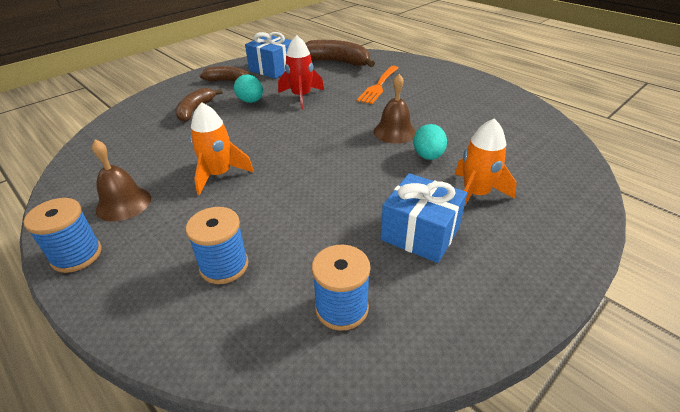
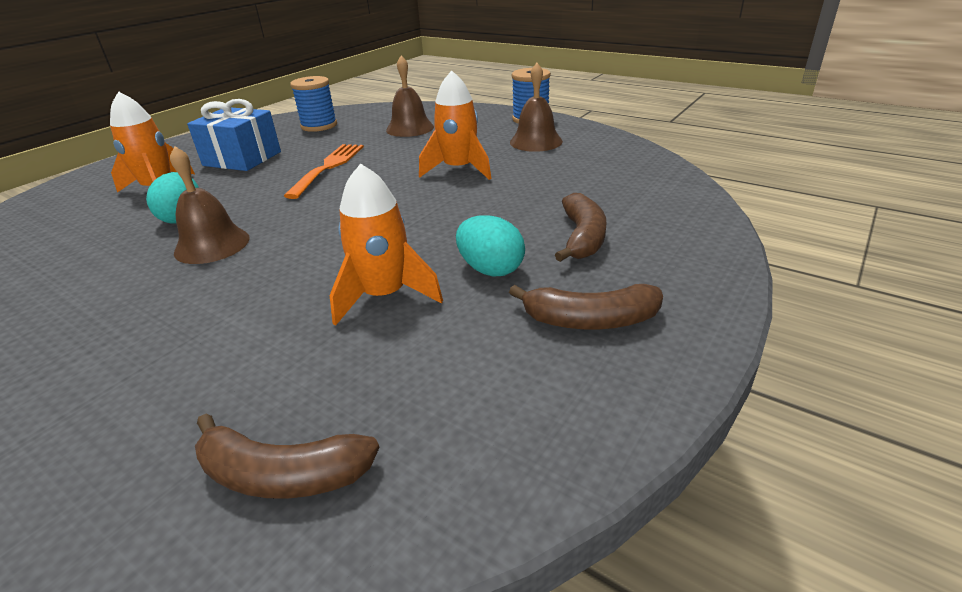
camera: 170 degrees right, 5 degrees down
blue spool [186,207,249,284] -> brown bell [386,56,434,137]
blue gift [245,32,292,79] -> none
red rocket [278,35,324,110] -> orange rocket [330,163,443,326]
brown banana [305,40,375,67] -> brown banana [195,414,379,499], size x0.65
orange fork [357,66,398,104] -> orange fork moved to [284,144,364,199]

